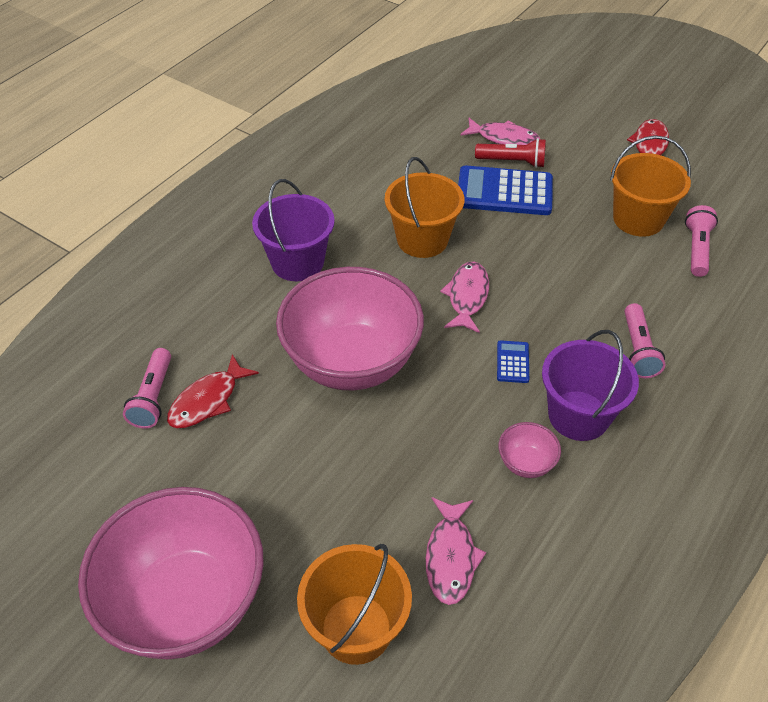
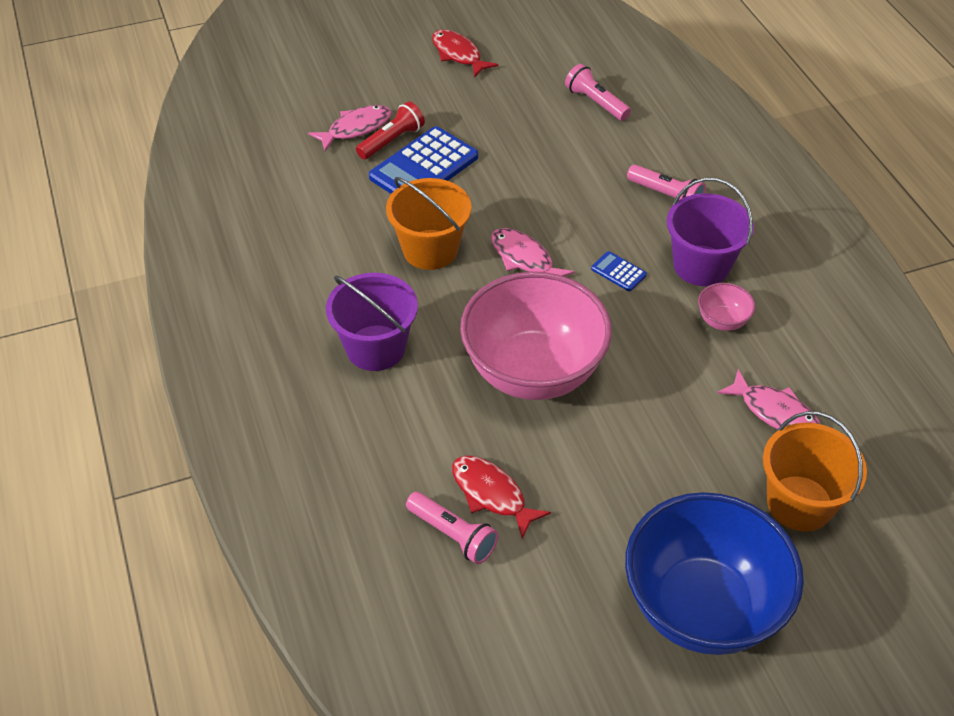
camera: 55 degrees left, 0 degrees up
pink bowl [78,487,264,659] -> blue bowl [625,492,804,655]
red fish [167,354,259,428] -> red fish turned 150 degrees clockwise [452,456,551,539]
orange bucket [610,136,691,237] -> none

